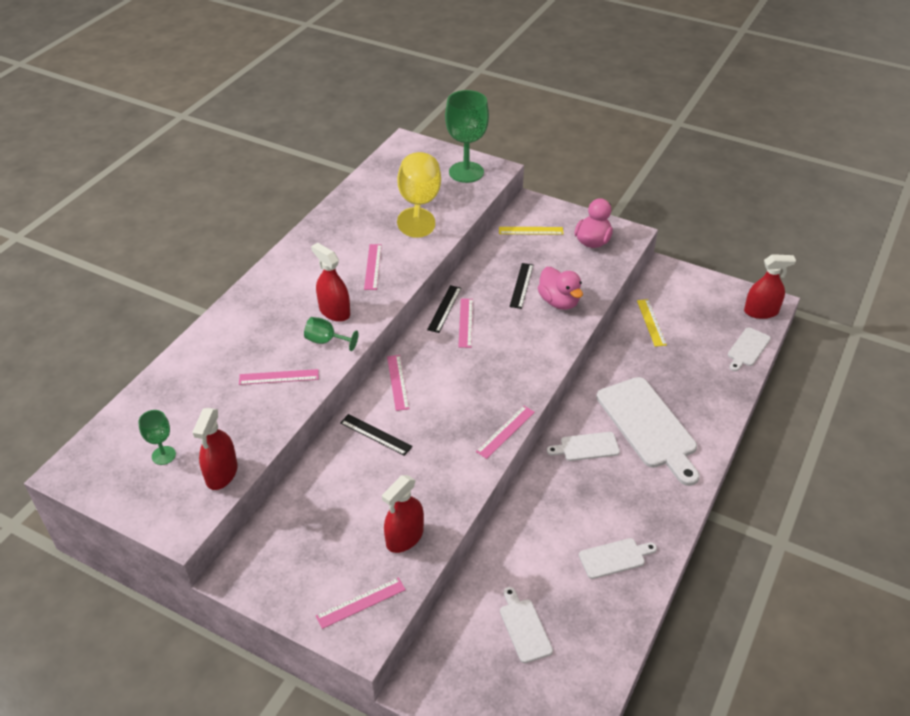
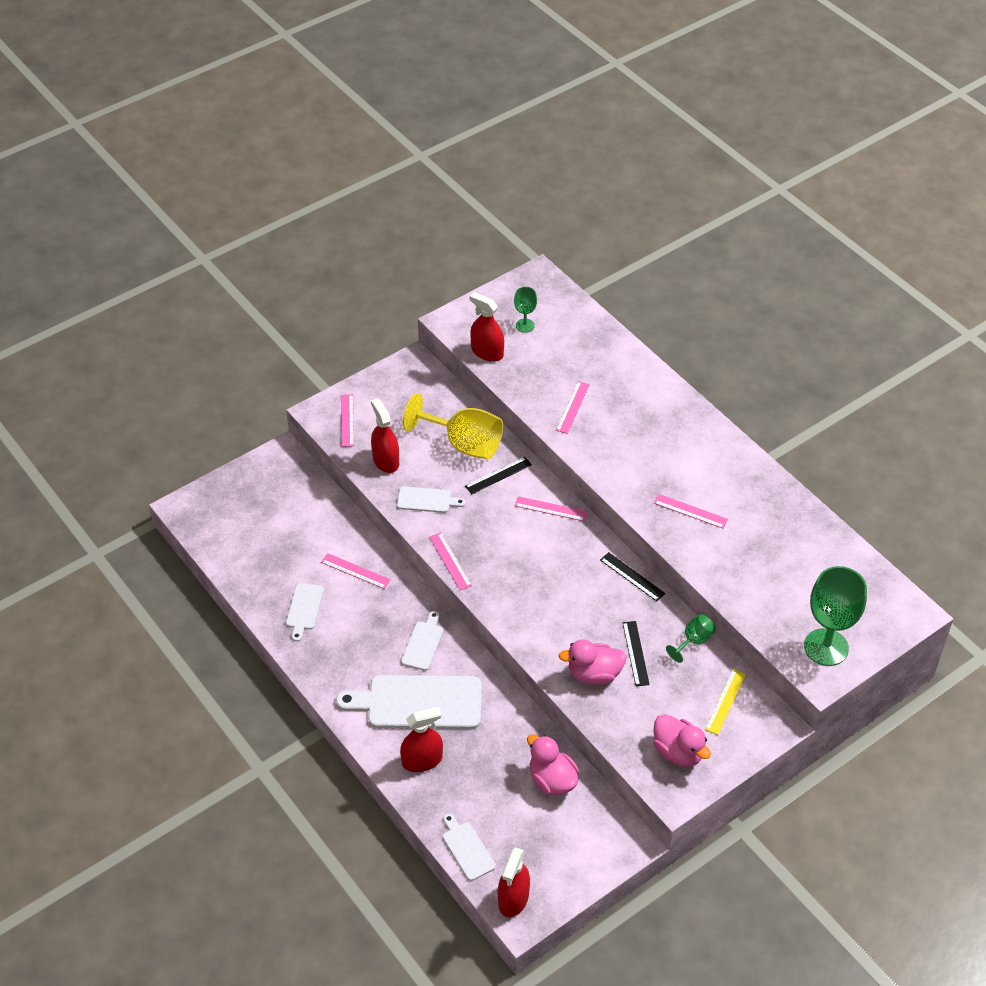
camera: 115 degrees right, 5 degrees up
green goblet [304,317,358,351] -> green goblet moved to [666,614,716,663]
red spray bottle [311,243,350,322] -> red spray bottle moved to [400,707,443,772]
yellow goblet [397,152,441,238] -> yellow goblet moved to [403,393,503,459]
pink ruler [458,298,473,348] -> pink ruler moved to [321,553,391,589]
white cutting board [500,587,553,663] -> white cutting board moved to [397,486,466,513]
black ruler [510,263,534,309] -> black ruler turned 45 degrees clockwise [623,621,650,686]
yellow ruler [637,299,667,347] -> pink duck [527,734,579,795]

